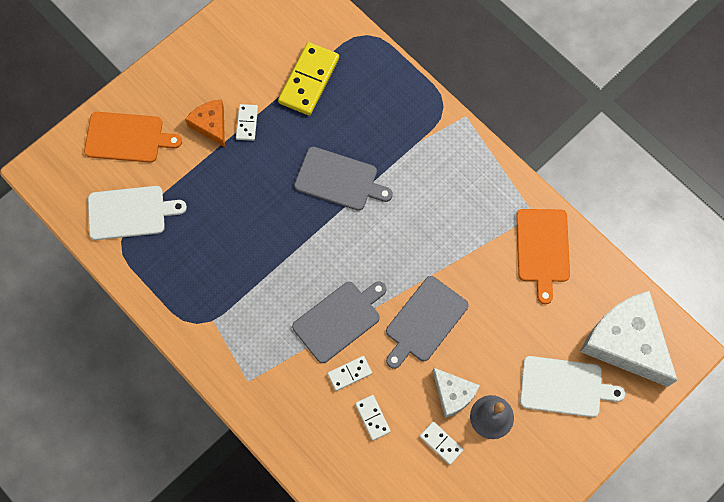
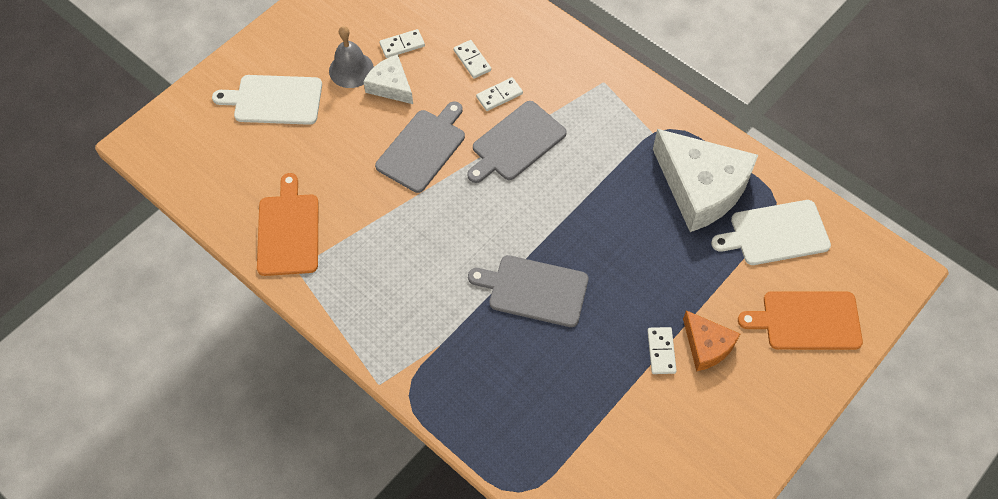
camera: 175 degrees right, 10 degrees down
yellow domino [278,42,339,115] -> none
white domino [420,422,463,465] -> white domino turned 60 degrees counterclockwise [379,29,425,58]
white cheese [580,291,678,387] -> white cheese moved to [653,129,758,232]

